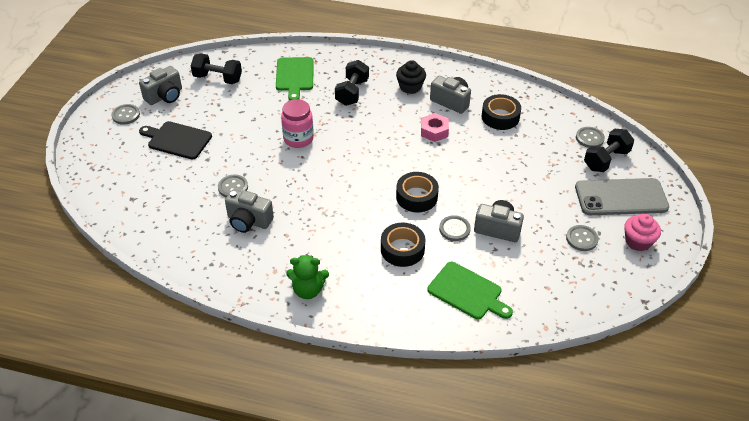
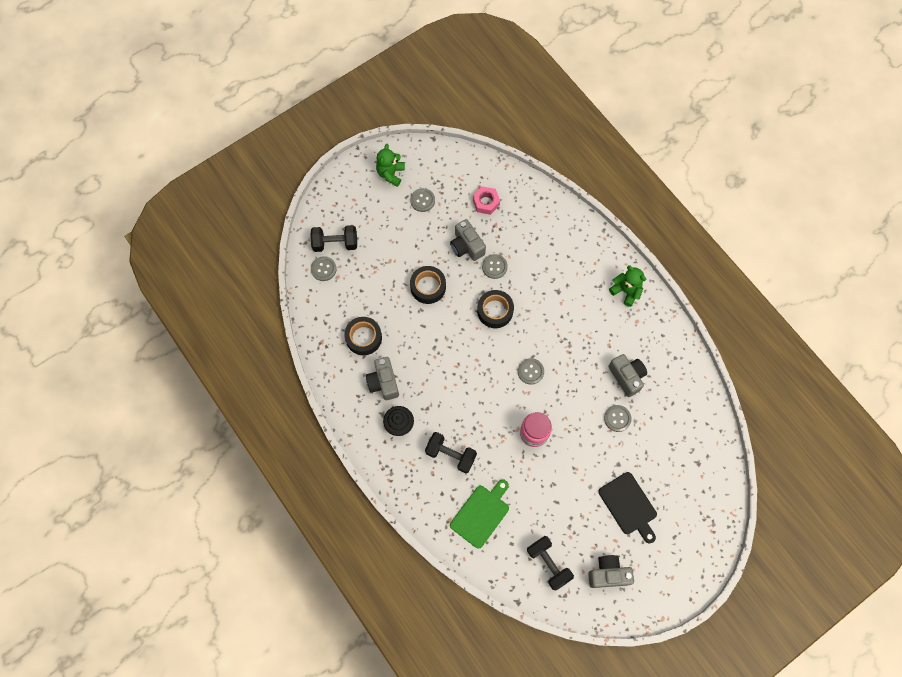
camera: 140 degrees left, 25 degrees up
grey button [111,104,140,125] -> grey button moved to [518,358,544,385]
black dumbbell [335,60,369,106] -> black dumbbell turned 60 degrees clockwise [425,432,477,474]
black tape [381,223,425,267] -> black tape moved to [410,266,446,304]
pink nut [421,113,449,142] -> pink nut moved to [473,186,500,215]
green cutting board [427,262,513,319] -> none
grey phone [575,178,669,215] -> none
pink cupcake [624,214,661,251] -> green teddy bear [376,144,405,187]

